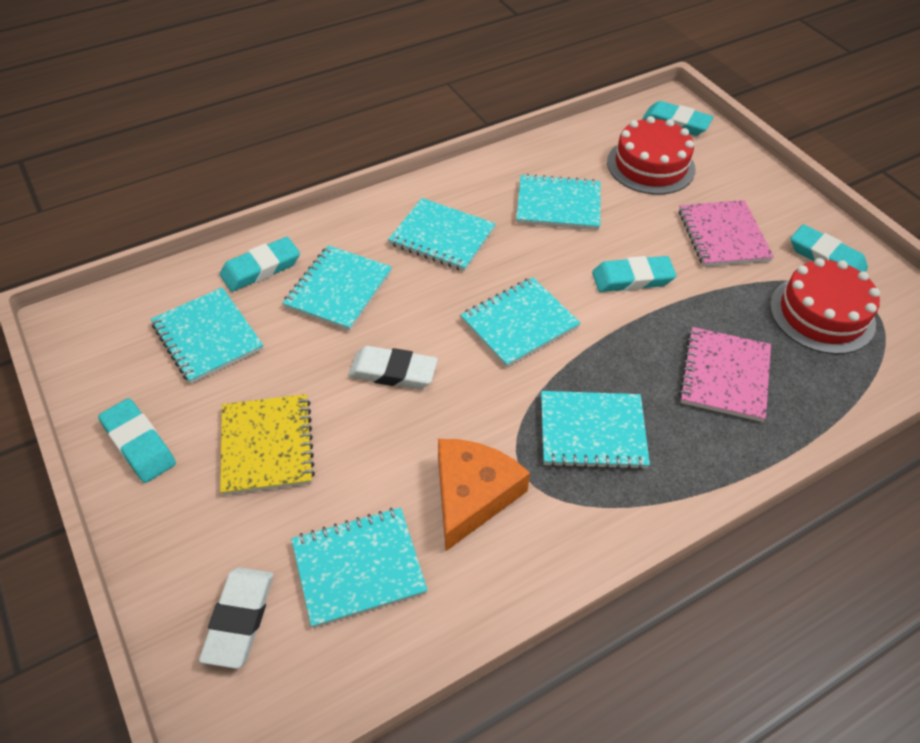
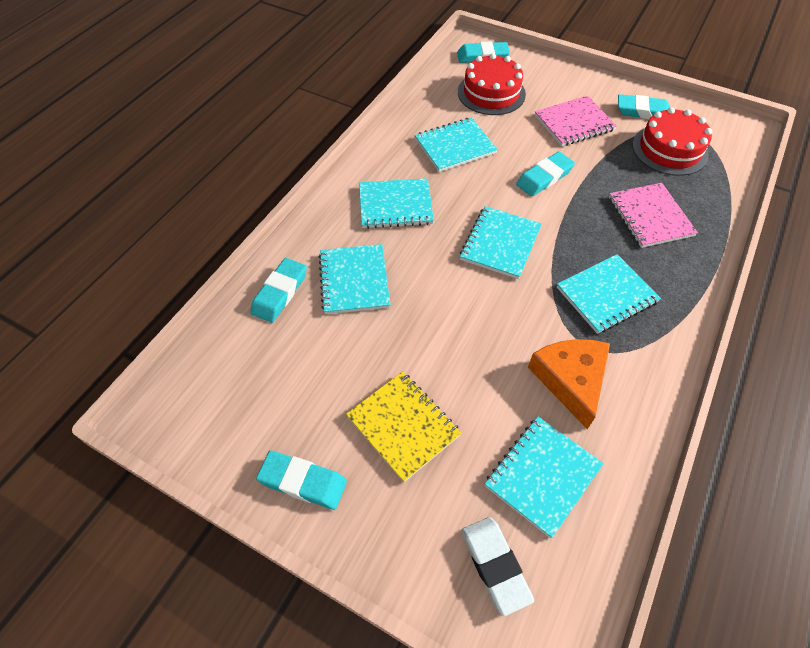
camera: 30 degrees left, 5 degrees up
turquoise notebook [151,287,264,384] -> none
white eraser [348,346,438,389] -> none
pink notebook [679,200,774,267] -> pink notebook turned 75 degrees counterclockwise [535,96,617,146]

